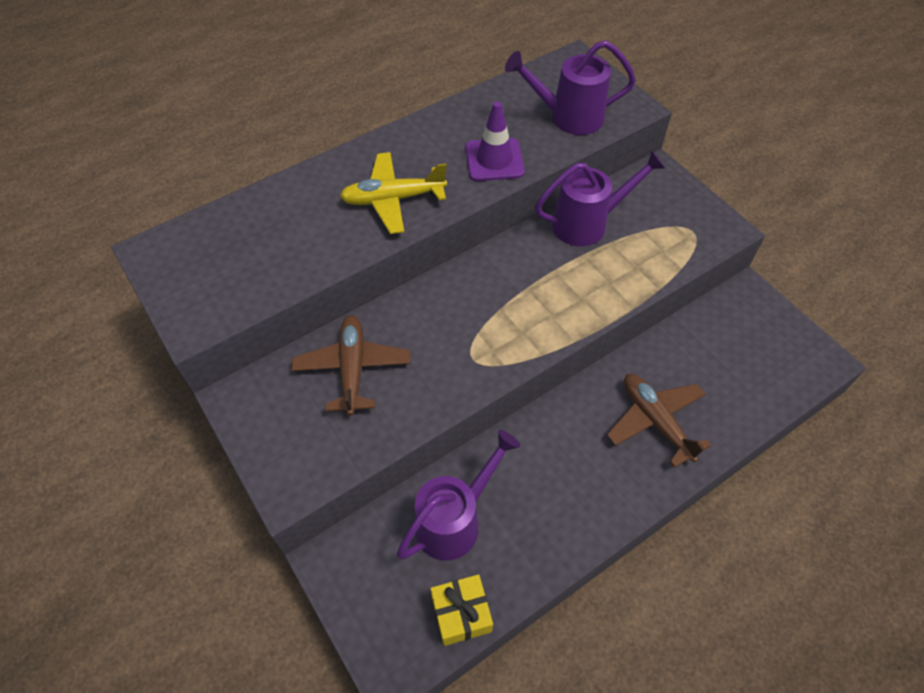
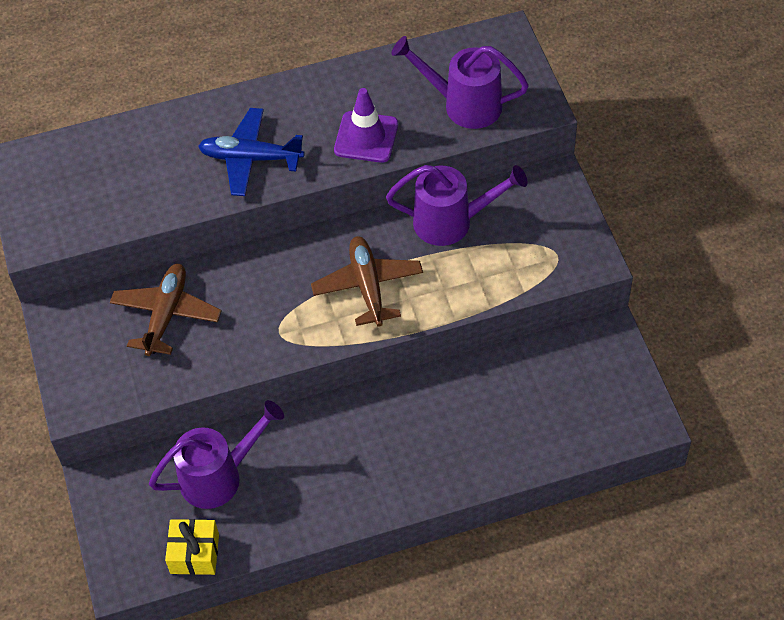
camera: 20 degrees right, 0 degrees up
yellow plane [339,152,447,234] -> blue plane [198,108,304,196]
brown plane [607,374,712,468] -> brown plane moved to [311,236,423,327]

